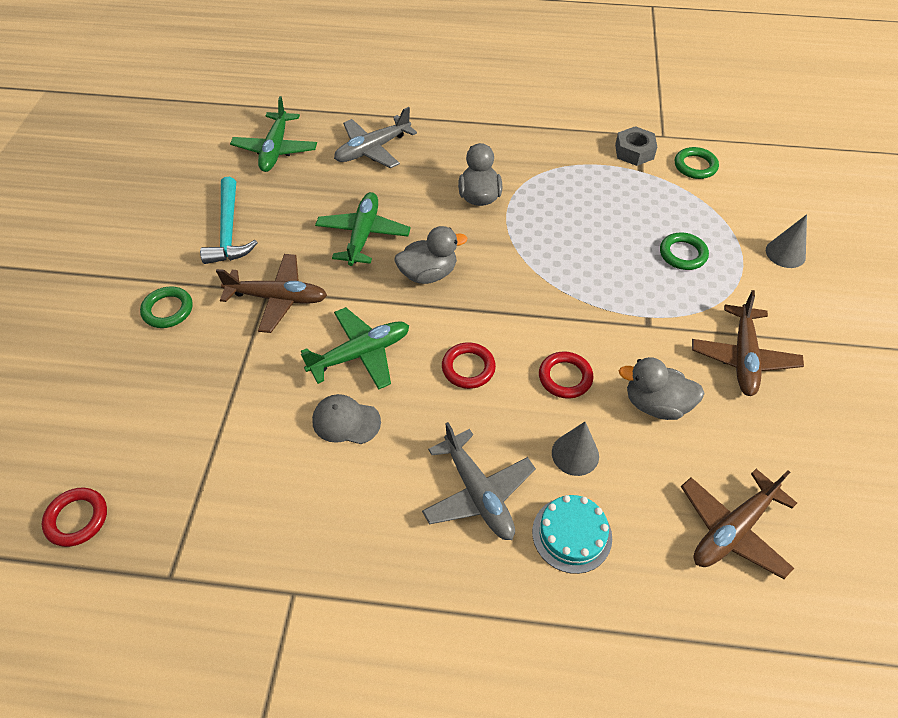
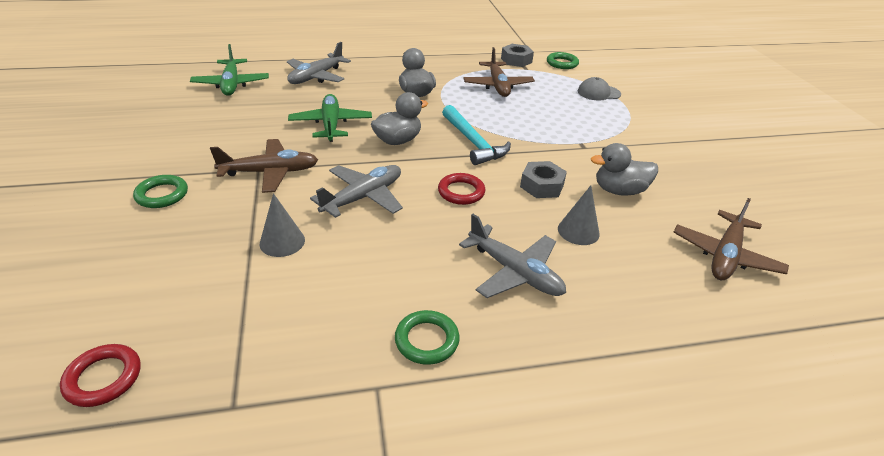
camera: 20 degrees left, 15 degrees down
turquoise hammer [200,177,258,264] -> turquoise hammer moved to [442,105,511,165]
green plane [301,307,409,390] -> grey plane [310,165,403,218]
grey cap [312,394,381,444] -> grey cap moved to [578,77,621,101]
turquoise cake [532,495,612,574] -> none
red ring [539,351,593,399] -> grey nut [520,161,567,198]
green ring [660,232,709,270] -> green ring moved to [395,310,460,365]
brown plane [692,290,804,396] -> brown plane moved to [463,47,535,97]
grey cone [766,214,807,268] -> grey cone moved to [260,193,305,257]

